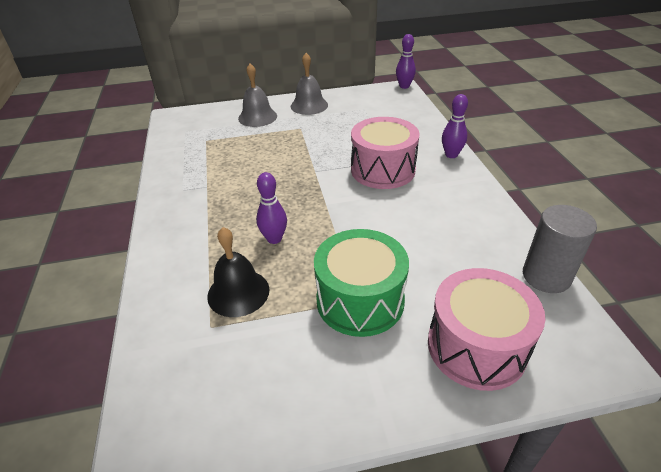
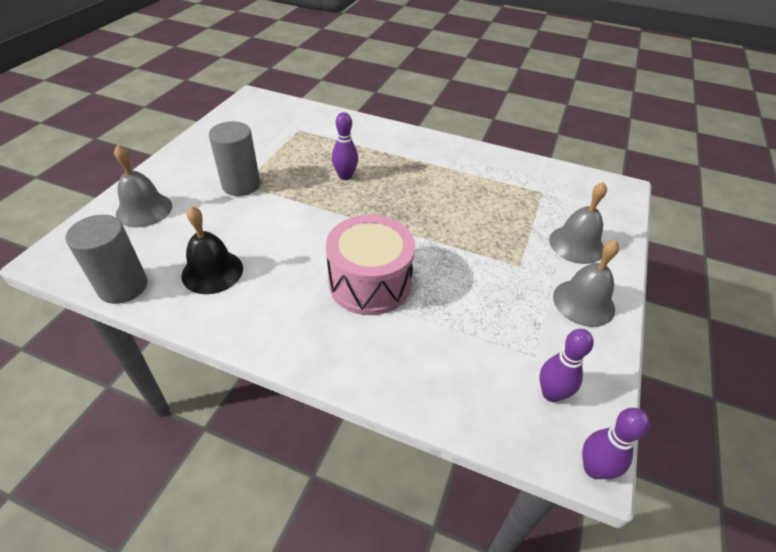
camera: 120 degrees right, 5 degrees up
black bell [207,227,269,317] -> black bell moved to [182,206,243,294]
green drum [314,229,409,337] -> grey cylinder [209,121,260,196]
pink drum [428,268,546,391] -> grey bell [114,144,172,227]
purple bowling pin [442,94,468,158] -> purple bowling pin moved to [540,329,594,402]

